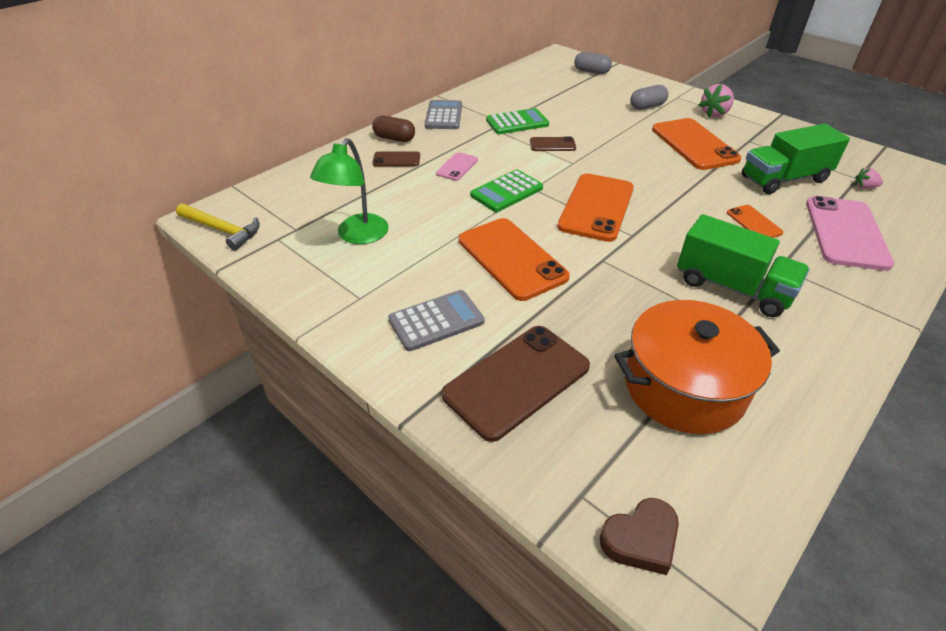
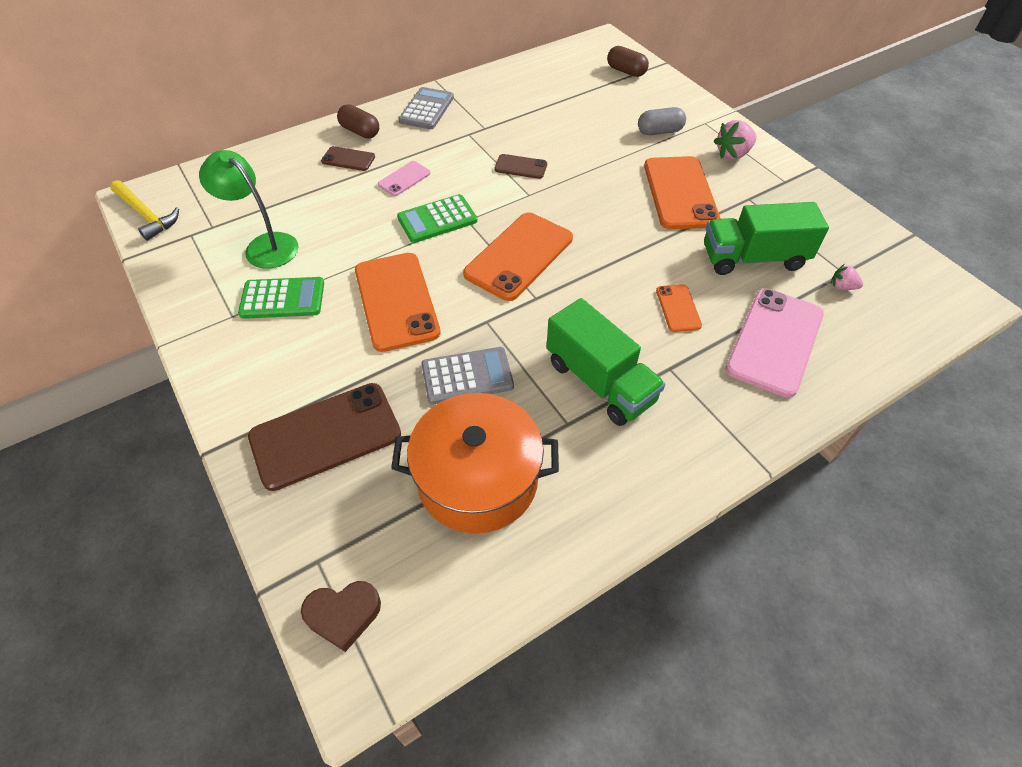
camera: 15 degrees right, 10 degrees up
green lamp [310,138,389,244] -> green lamp turned 90 degrees clockwise [199,150,299,269]
grey calculator [388,290,485,351] -> grey calculator moved to [421,347,514,404]
green calculator [486,108,549,134] -> green calculator moved to [238,277,324,319]
grey capsule [574,52,612,74] -> brown capsule [607,46,649,77]

